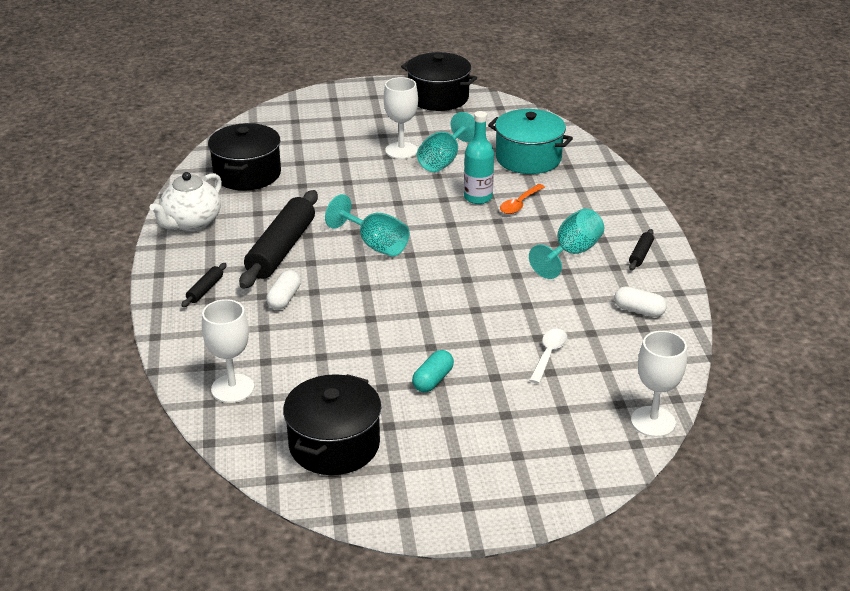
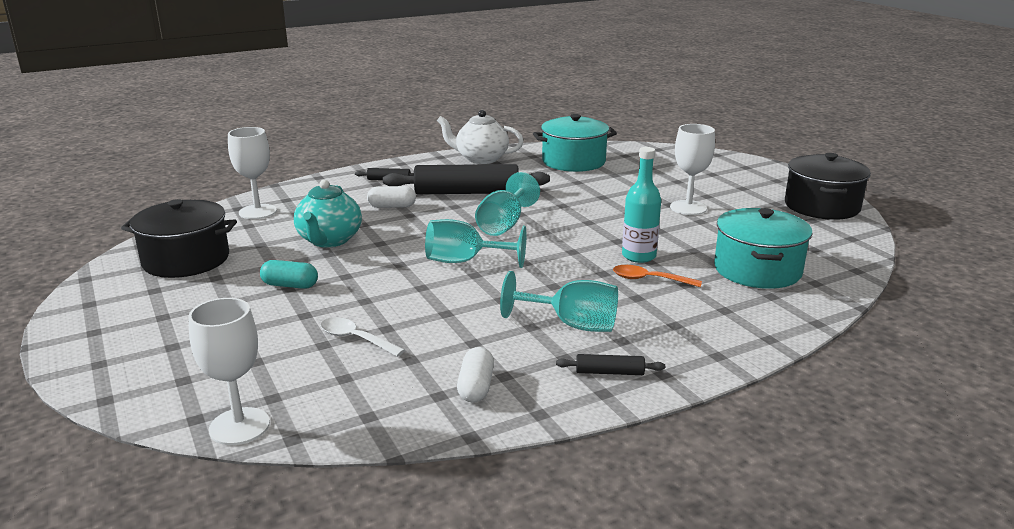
camera: 70 degrees right, 10 degrees down
black pot [208,123,281,191] -> turquoise pot [533,114,617,172]
turquoise goblet [417,112,475,172] -> turquoise goblet moved to [425,219,526,268]
white spoon [529,329,567,384] -> white spoon turned 150 degrees counterclockwise [320,317,405,357]
none -> turquoise teapot [294,179,362,247]

